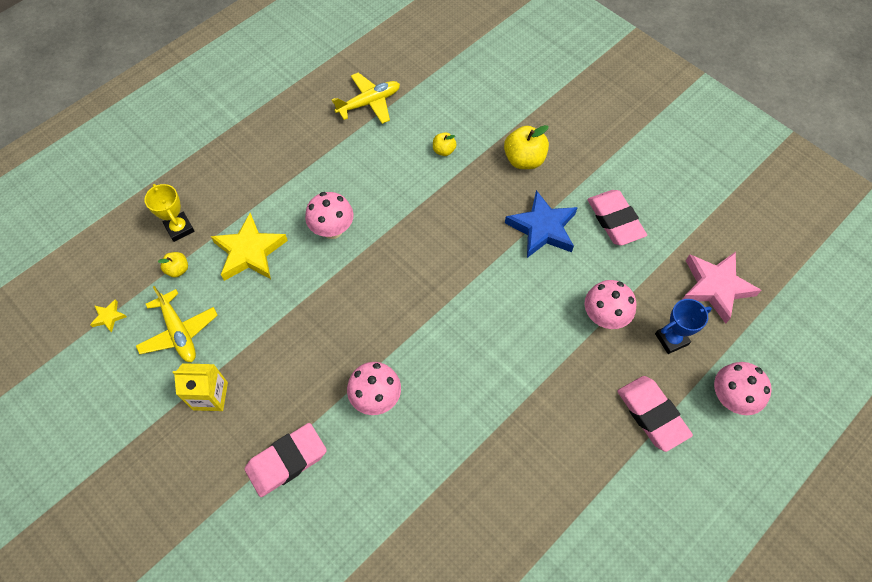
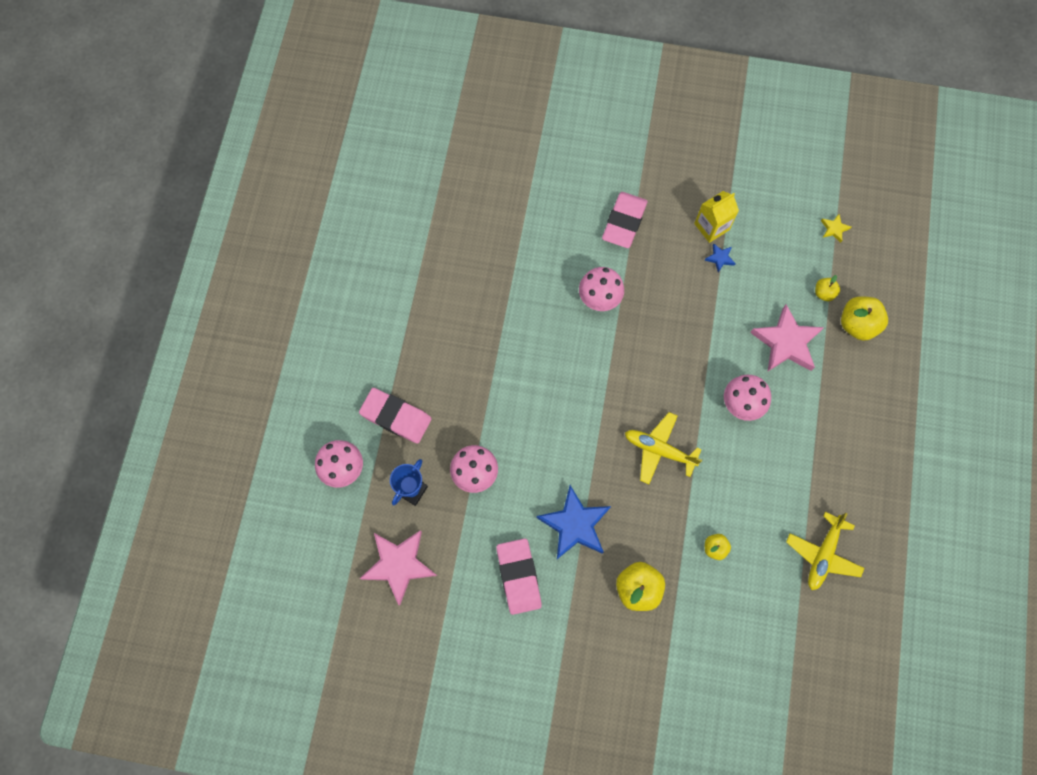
camera: 145 degrees right, 10 degrees up
yellow plane [136,286,218,362] -> yellow plane moved to [625,412,702,484]
yellow trophy [144,184,194,242] -> yellow apple [841,297,888,341]
yellow star [211,213,288,281] -> pink star [750,305,824,372]
pink eraser [587,190,647,246] -> pink eraser turned 45 degrees clockwise [496,538,542,615]
none -> blue star [704,243,736,273]

